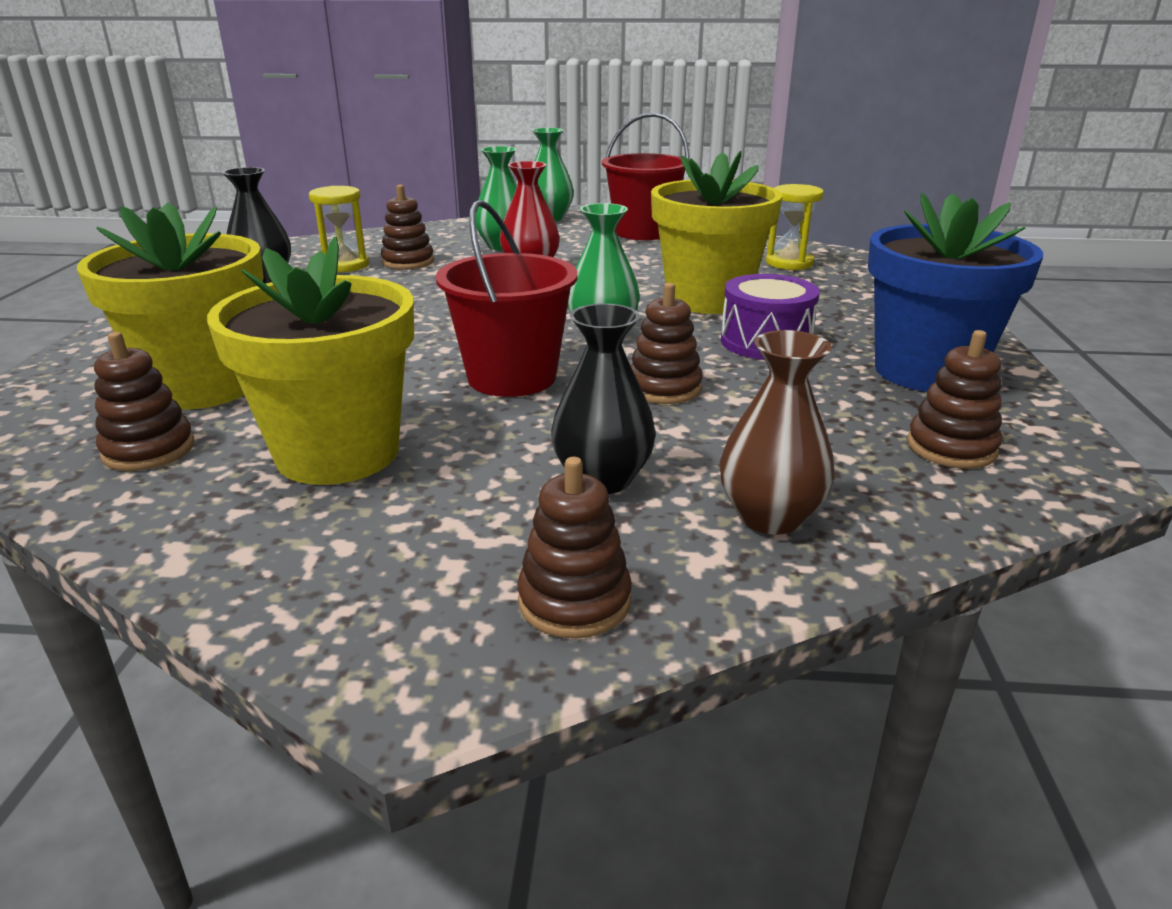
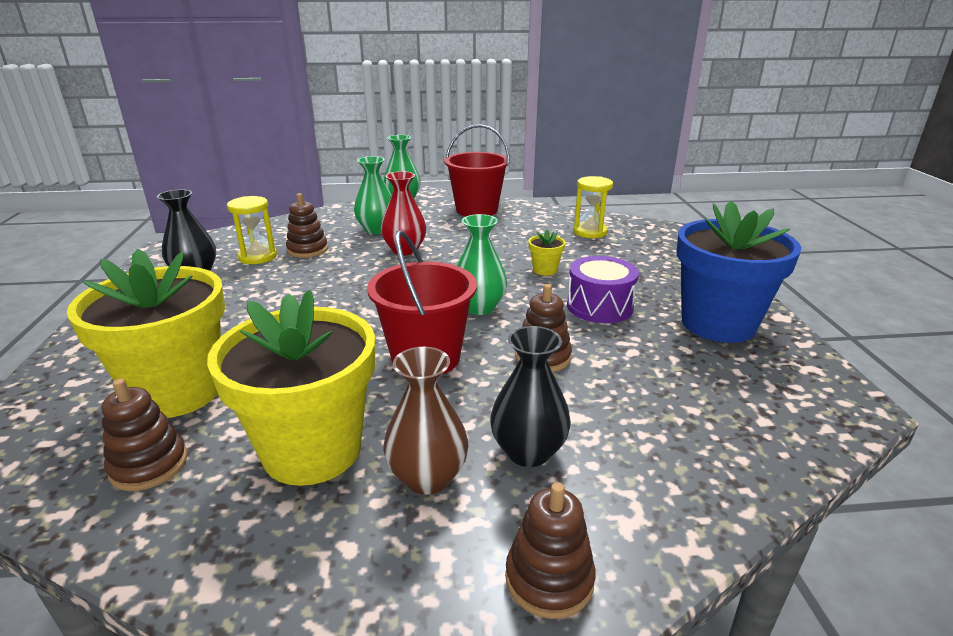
camera: 10 degrees left, 0 degrees up
yellow flower pot [651,151,783,314] -> yellow flower pot [529,229,566,275], size x0.40
brown vase [720,330,835,535] -> brown vase moved to [383,347,468,495]
brown stacking toy [907,330,1002,469] -> none

